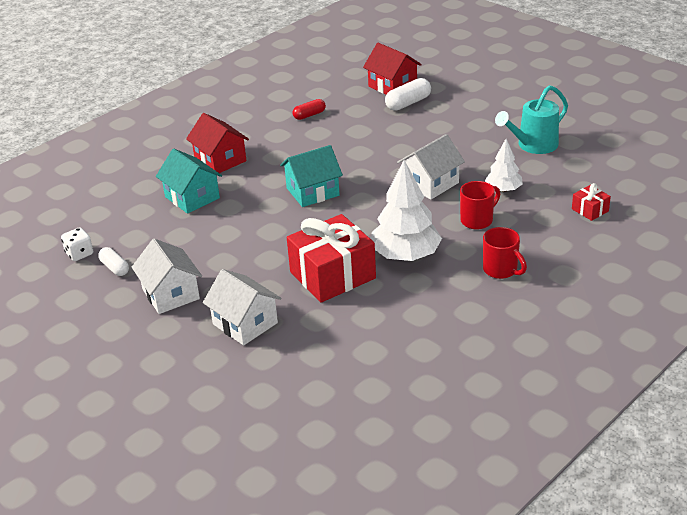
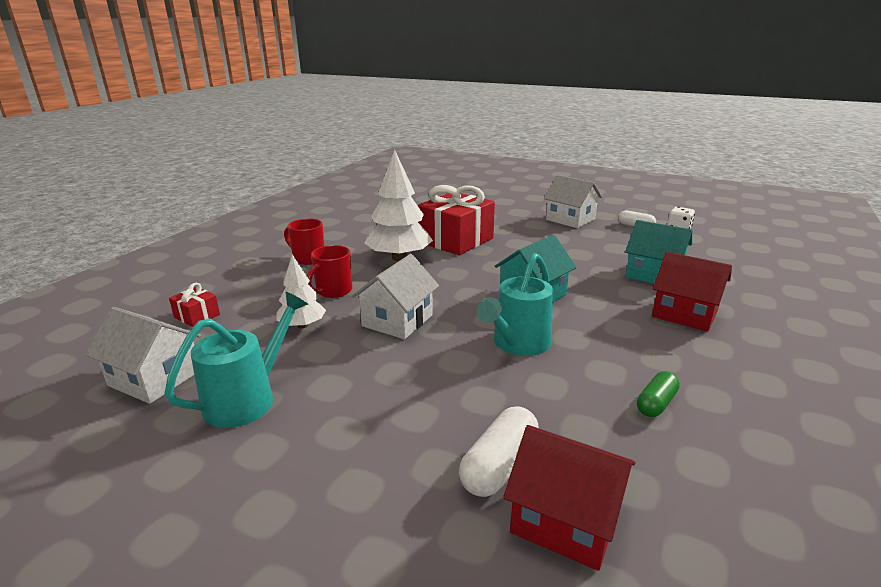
camera: 160 degrees right, 10 degrees down
white house [203,269,281,345] -> white house moved to [85,307,201,404]
red capsule [293,99,326,120] -> green capsule [637,371,680,417]
none -> turquoise watering can [477,253,553,356]

